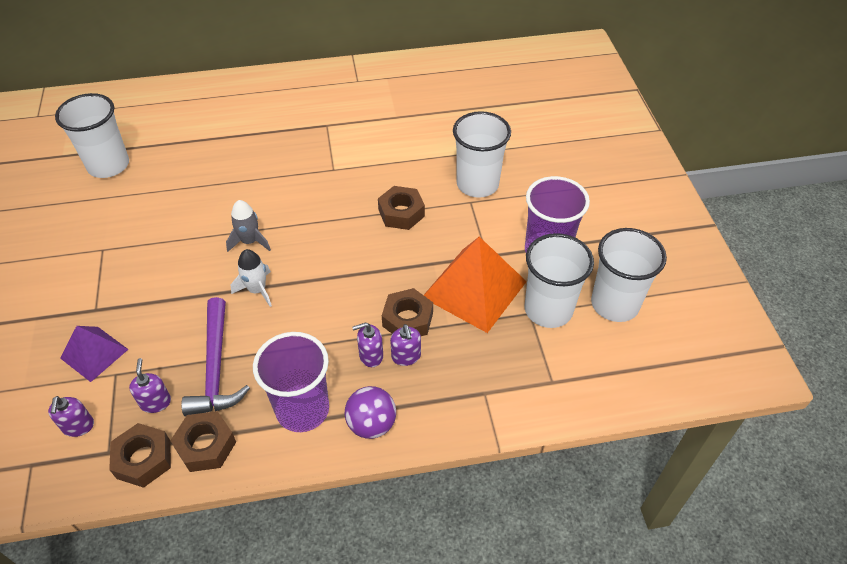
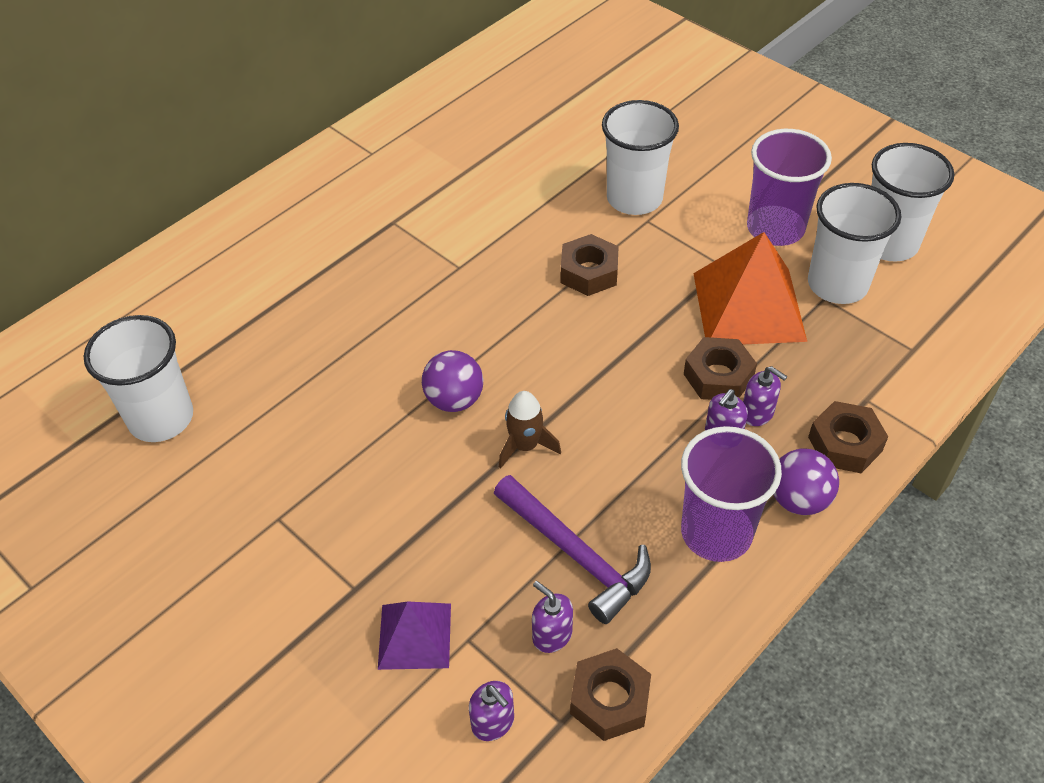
camera: 35 degrees left, 0 degrees up
brown nut [170,411,236,472] -> brown nut moved to [808,401,888,473]
grey rocket [226,200,271,252] -> purple ball [422,350,483,412]
white rocket [231,249,272,307] -> brown rocket [499,391,561,469]

